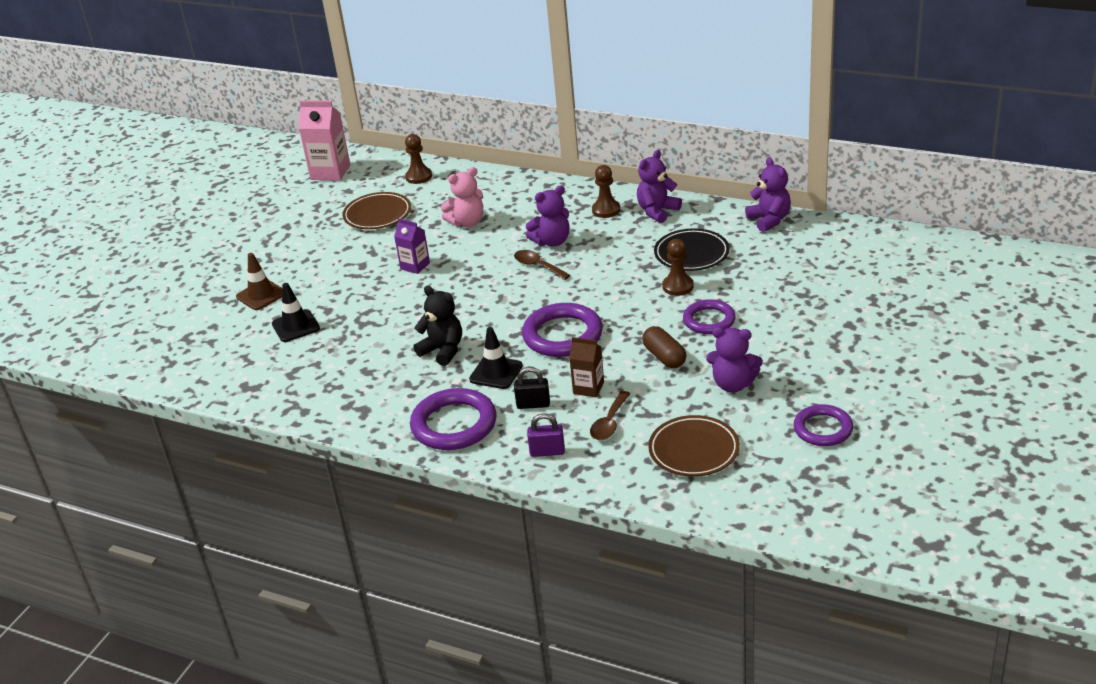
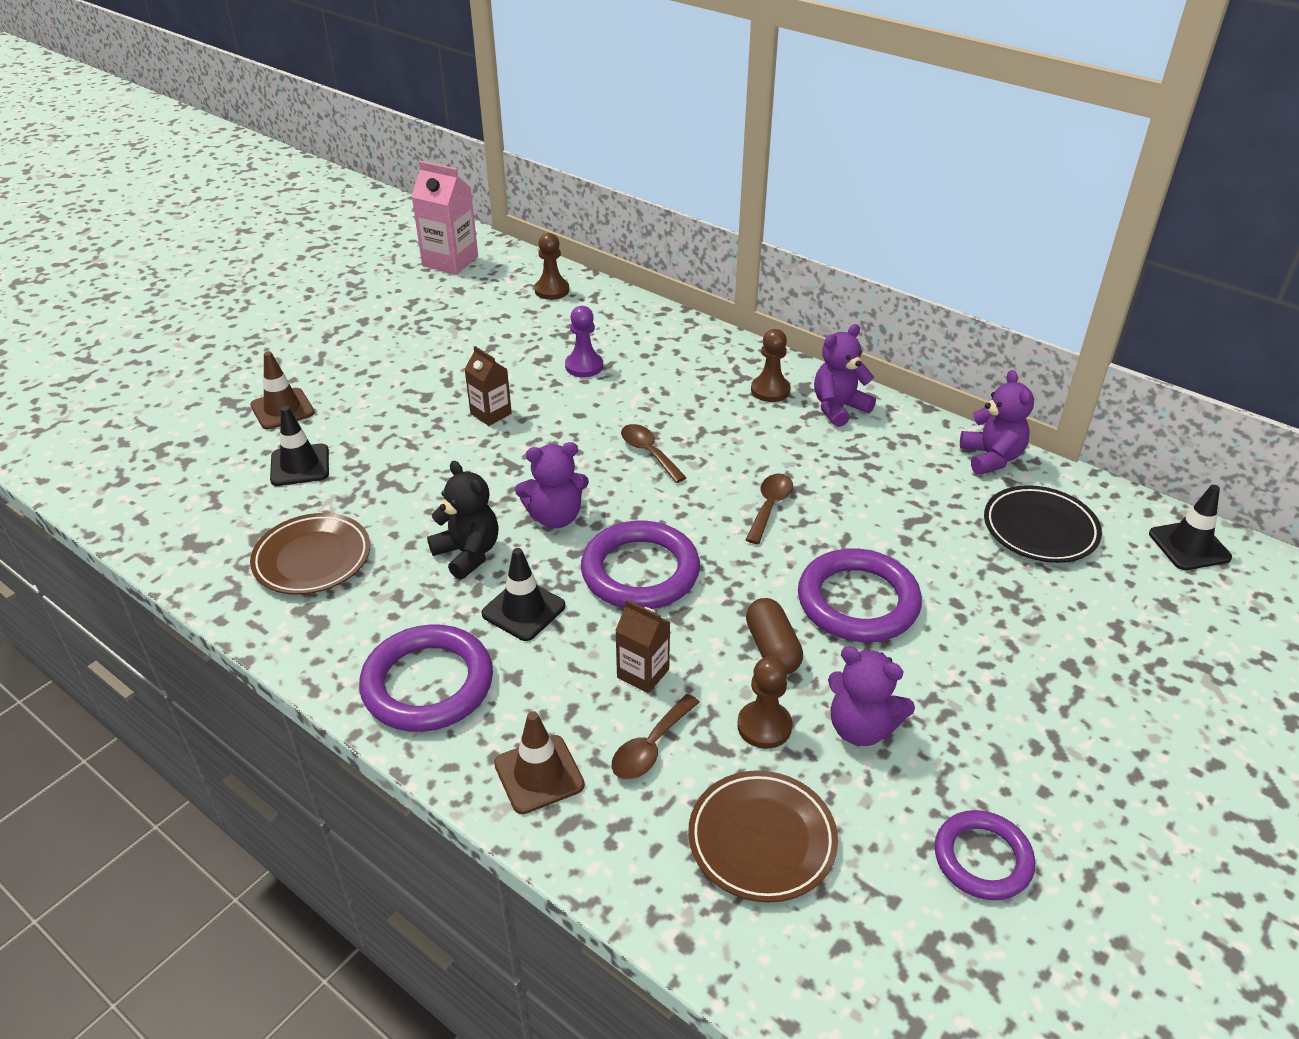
camera: 10 degrees right, 5 degrees up
brown plate [343,192,411,229] -> brown plate moved to [250,513,370,595]
purple carton [394,218,430,274] -> brown carton [464,346,512,426]
pink teddy bear [441,167,483,227] -> purple pawn [565,306,603,377]
black padlock [514,367,550,409] -> none
purple teddy bear [526,185,570,247] -> purple teddy bear moved to [515,442,589,529]
purple padlock [527,413,565,457] -> brown traffic cone [494,711,585,814]
black plate [654,228,730,271] -> black plate moved to [984,485,1102,563]
brown pawn [662,239,694,296] -> brown pawn moved to [737,657,792,749]
purple ring [683,299,736,334] -> purple ring [798,548,922,642], size x1.55
none -> brown spoon [746,473,793,544]
none -> black traffic cone [1149,485,1232,570]

